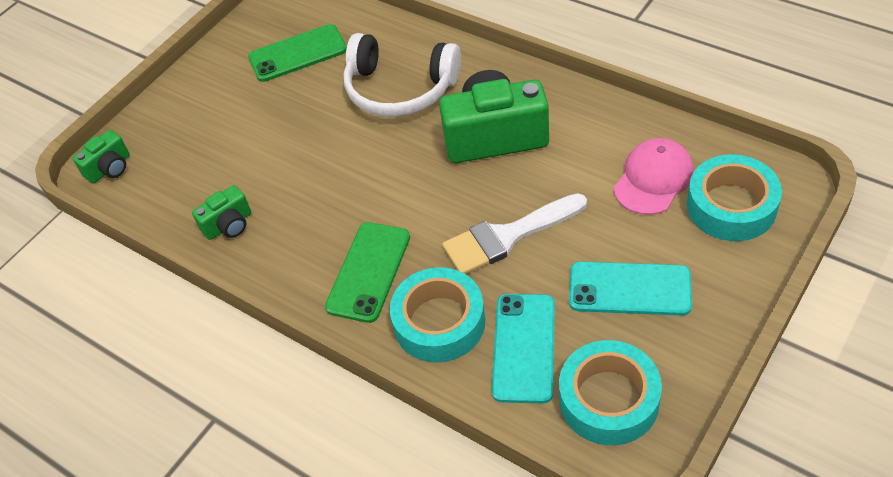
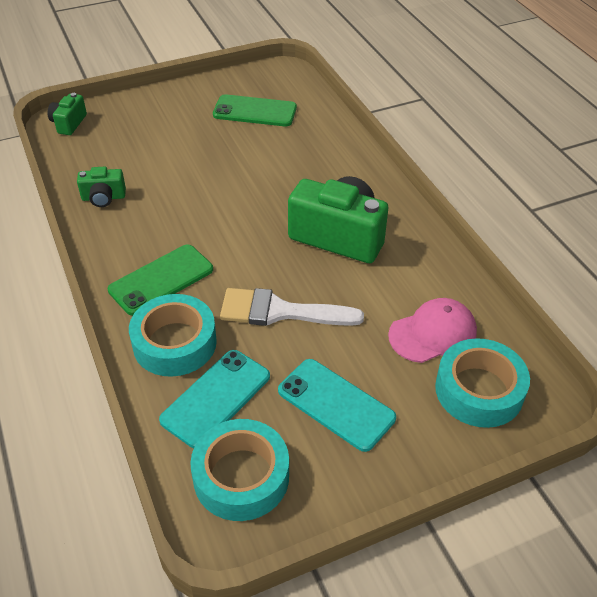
camera: 25 degrees right, 5 degrees down
green camera [73,130,130,183] -> green camera turned 120 degrees clockwise [47,93,87,135]
white headphones [344,33,461,117] -> none

